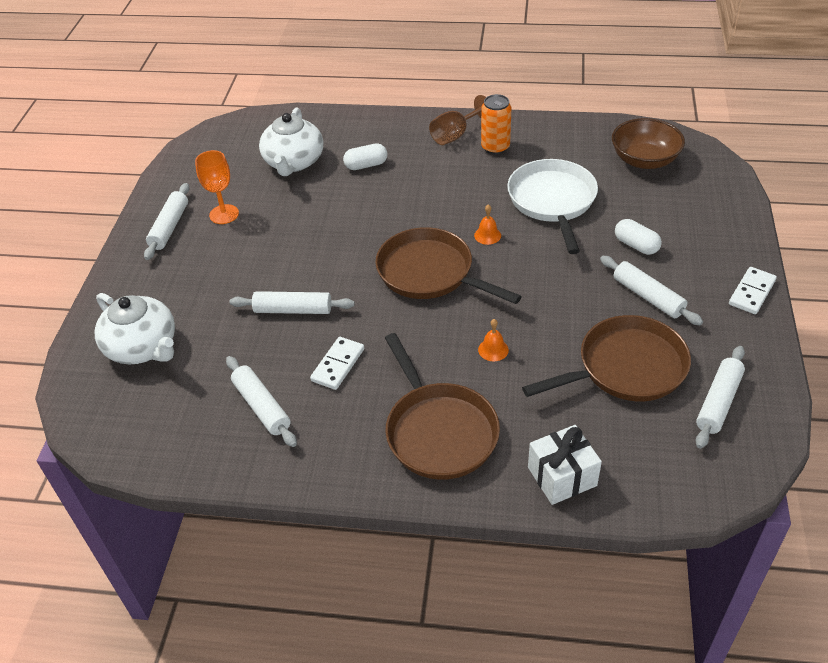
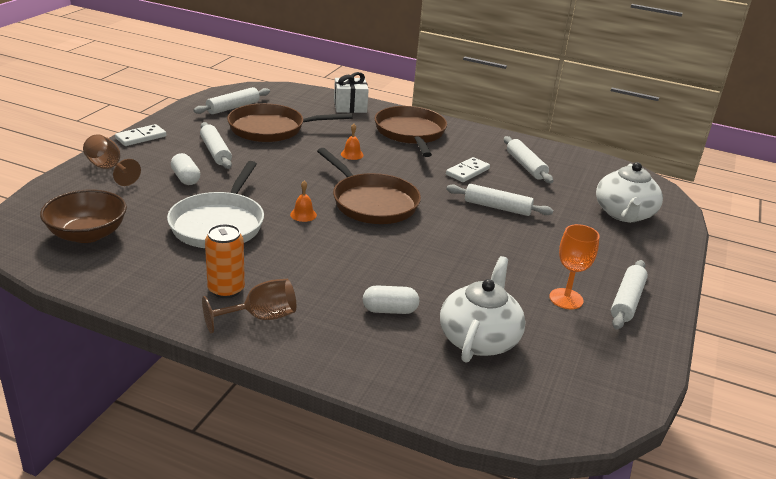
camera: 170 degrees left, 15 degrees down
white teapot [95,293,175,364] -> white teapot turned 135 degrees counterclockwise [596,162,663,223]
none -> brown goblet [83,134,141,186]

